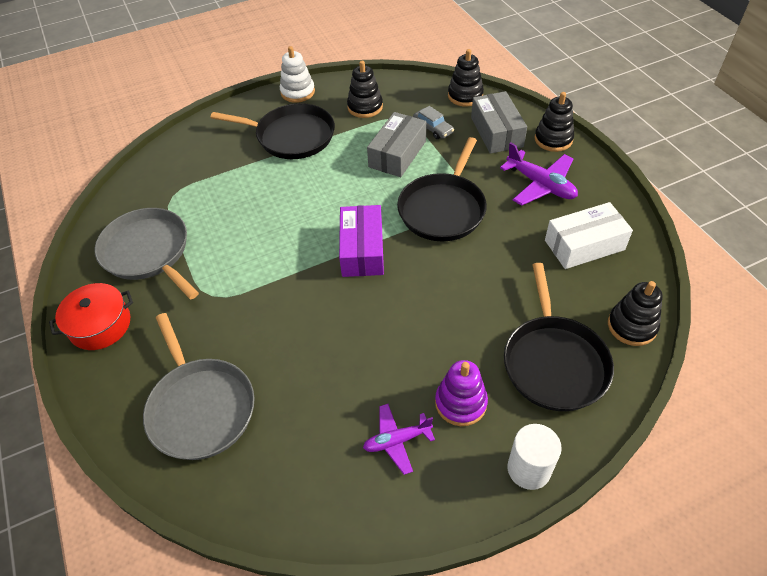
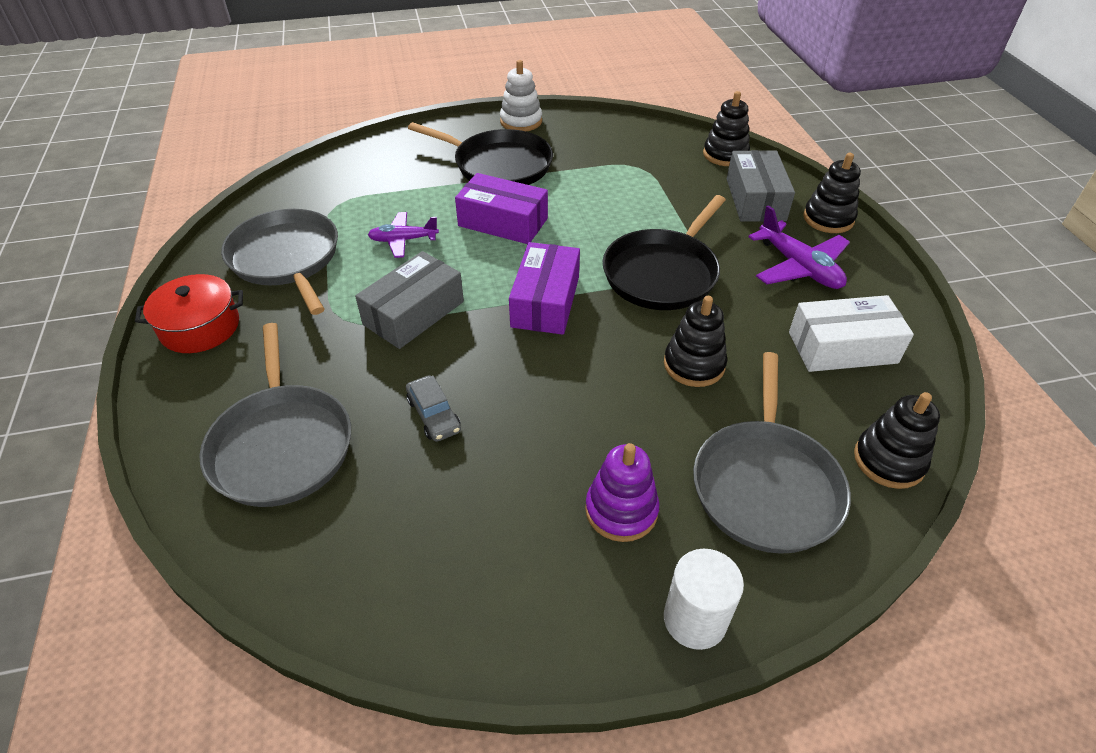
camera: 10 degrees right, 5 degrees down
black stacking toy [347,61,383,118] -> black stacking toy moved to [664,296,727,387]
purple plane [363,404,435,475] -> purple plane moved to [368,212,439,258]
grey box [367,112,426,177] -> grey box moved to [355,251,464,349]
grey car [413,106,454,139] -> grey car moved to [406,375,461,442]
black pan [504,263,614,411] -> grey pan [693,352,851,554]
none -> purple box [455,173,548,244]

